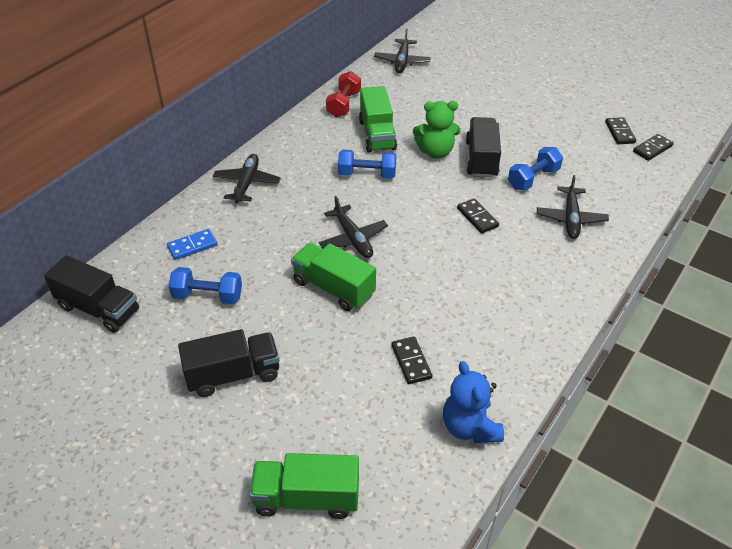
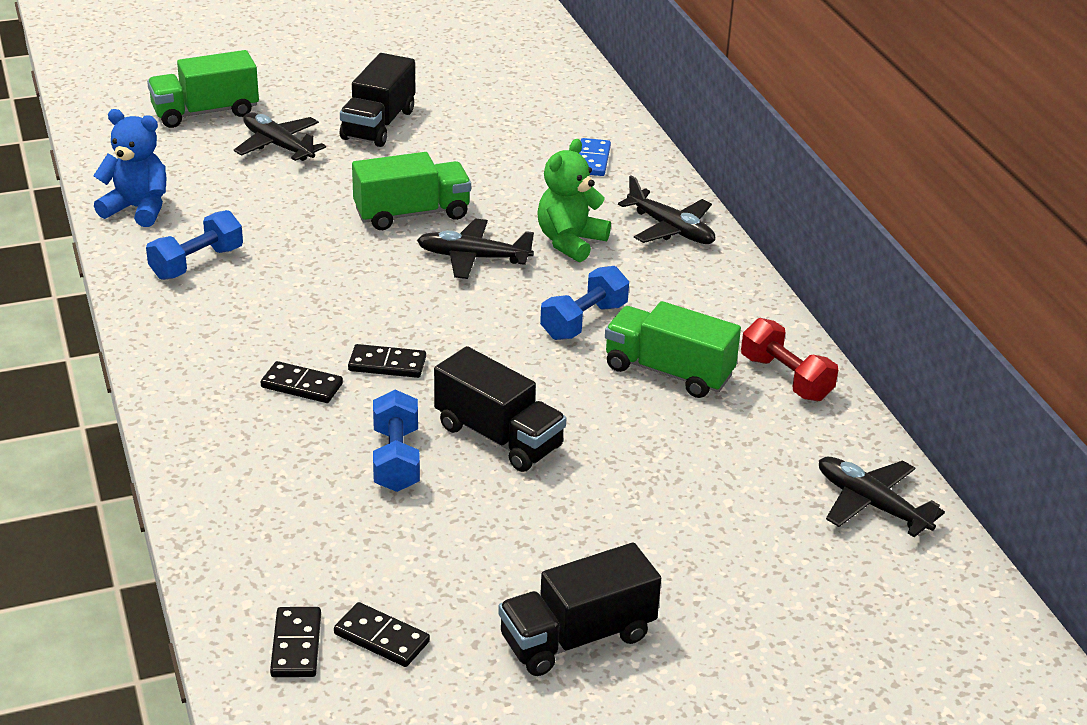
camera: 125 degrees right, 10 degrees down
black truck [44,255,139,333] -> black truck moved to [498,543,661,676]
blue dumbbell [169,267,242,304] -> blue dumbbell moved to [146,210,243,280]
green truck [250,453,359,519] -> green truck turned 150 degrees counterclockwise [147,50,259,128]
black domino [391,336,432,384] -> black domino moved to [261,361,343,403]
green teddy bear [413,101,461,159] -> green teddy bear moved to [537,139,611,262]
black plane [537,175,609,239] -> black plane moved to [234,112,326,161]

